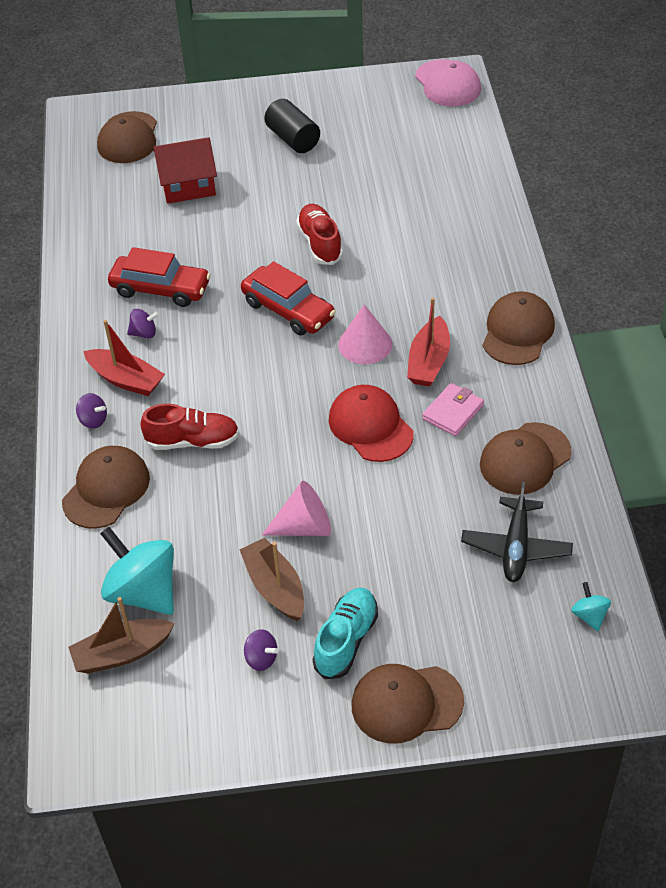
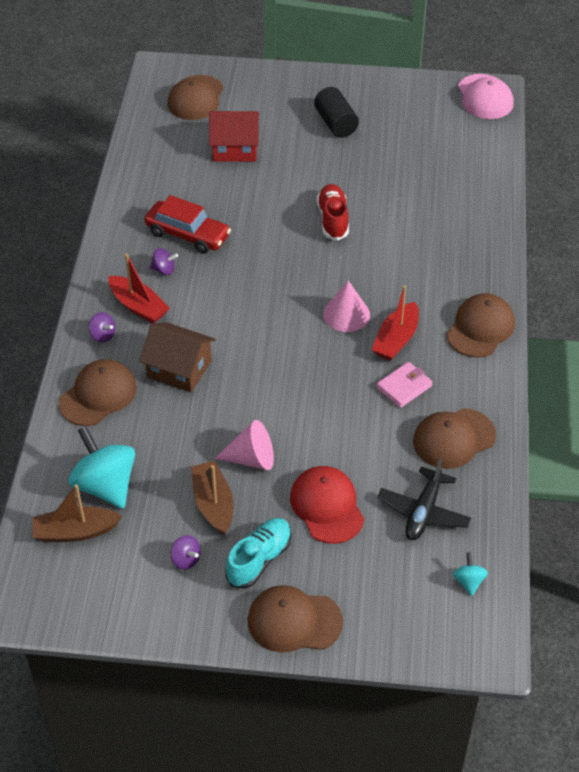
camera: 10 degrees right, 0 degrees up
red shoe [140,404,239,450] -> brown house [139,322,216,392]
red car [241,261,336,336] -> none
red cap [329,385,414,462] -> red cap moved to [290,466,364,544]

